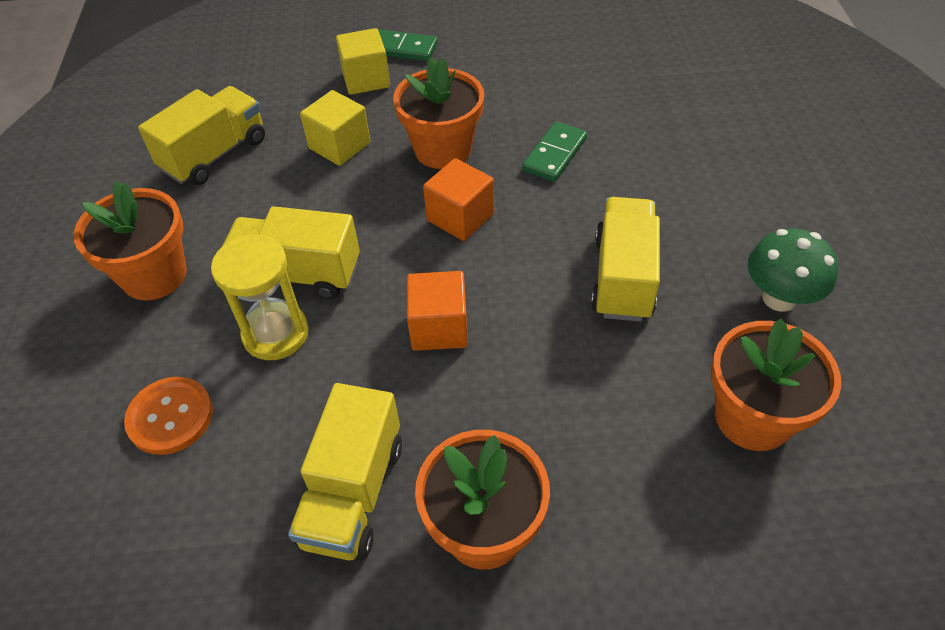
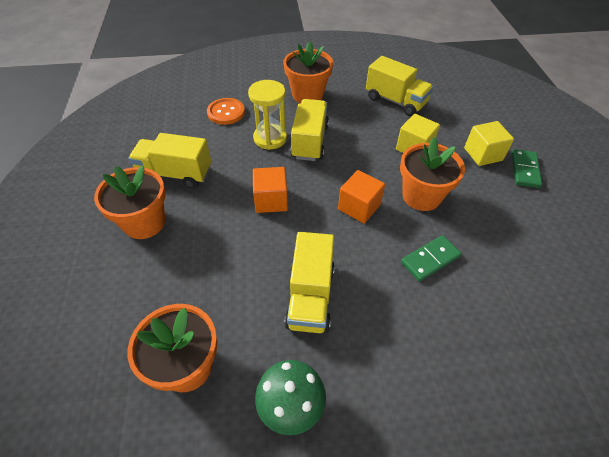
camera: 85 degrees right, 0 degrees up
green domino [522,122,587,182] -> green domino turned 60 degrees counterclockwise [401,235,462,282]
yellow truck [591,197,660,321] -> yellow truck turned 90 degrees clockwise [284,232,335,333]

